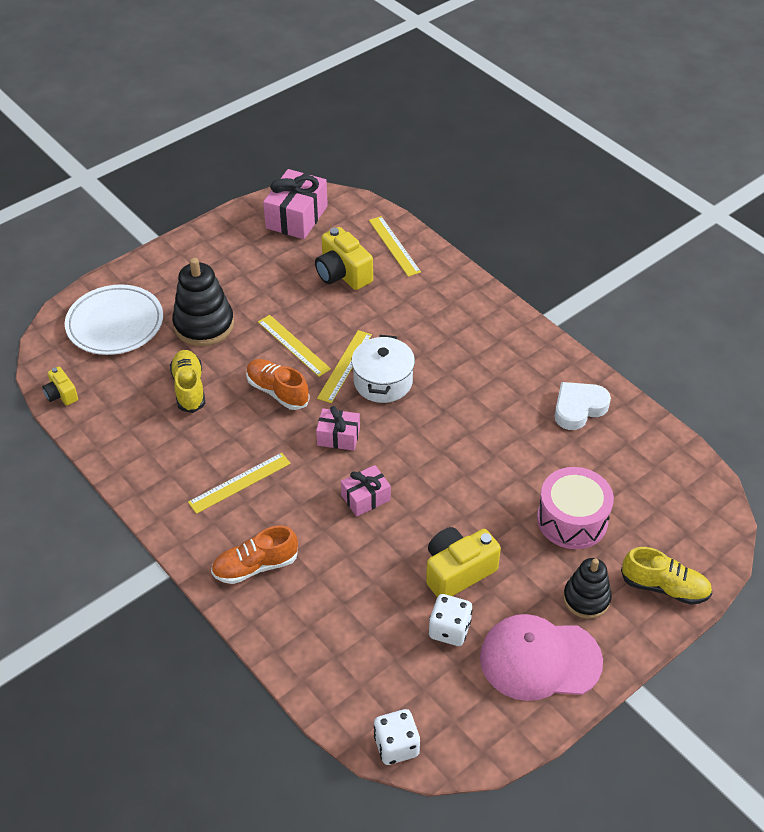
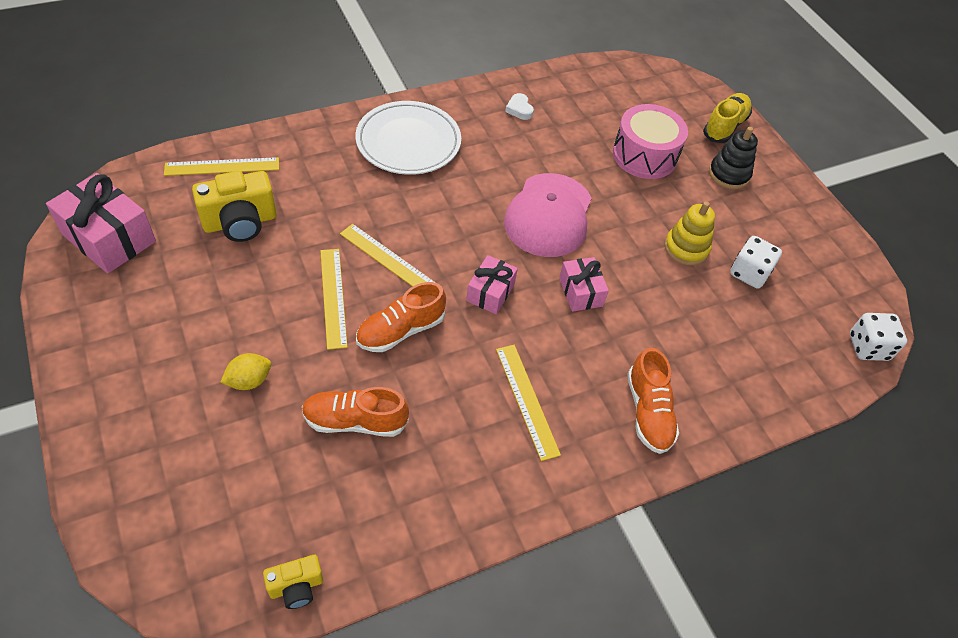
camera: 80 degrees left, 5 degrees up
white plate [65,284,163,355] -> white plate moved to [355,101,461,175]
yellow shoe [170,350,205,413] -> orange shoe [302,387,409,437]
black stacking toy [172,258,234,346] -> yellow lemon [220,353,271,390]
yellow ruler [258,315,331,377] -> yellow ruler turned 75 degrees counterclockwise [320,249,348,350]
white pot [351,335,415,403] -> none
yellow camera [426,527,501,597] -> yellow stacking toy [664,201,715,266]
pink cap [480,614,603,701] -> pink cap moved to [504,173,592,257]
white heart [555,382,611,430] -> white heart [505,93,534,120], size x0.54

